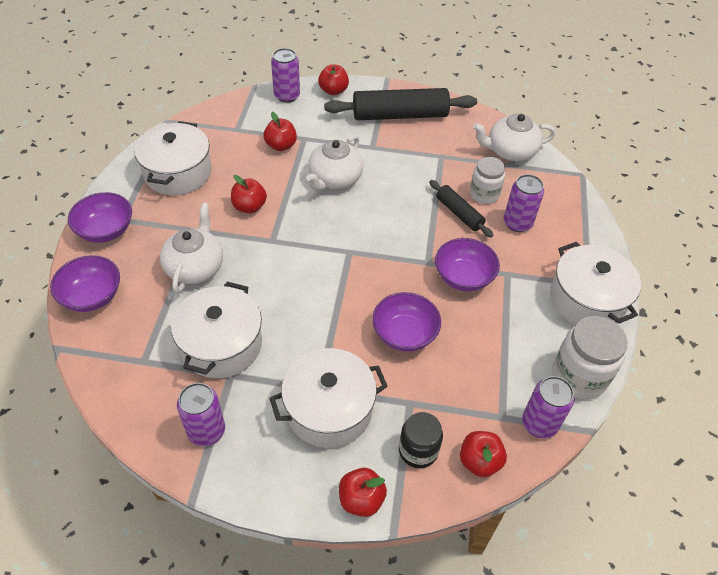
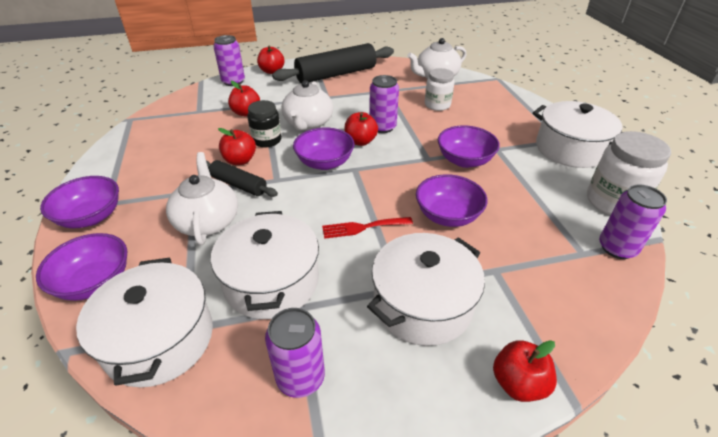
camera: 20 degrees left, 10 degrees down
white pot [134,121,212,195] -> white pot moved to [76,258,213,387]
black jar [399,412,443,468] -> black jar moved to [247,100,282,147]
black rolling pin [429,180,493,238] -> black rolling pin moved to [206,160,278,197]
red apple [460,431,507,477] -> red apple moved to [344,112,378,146]
purple can [504,174,544,232] -> purple can moved to [369,75,399,133]
none -> purple bowl [293,128,354,170]
none -> red fork [322,217,413,239]

